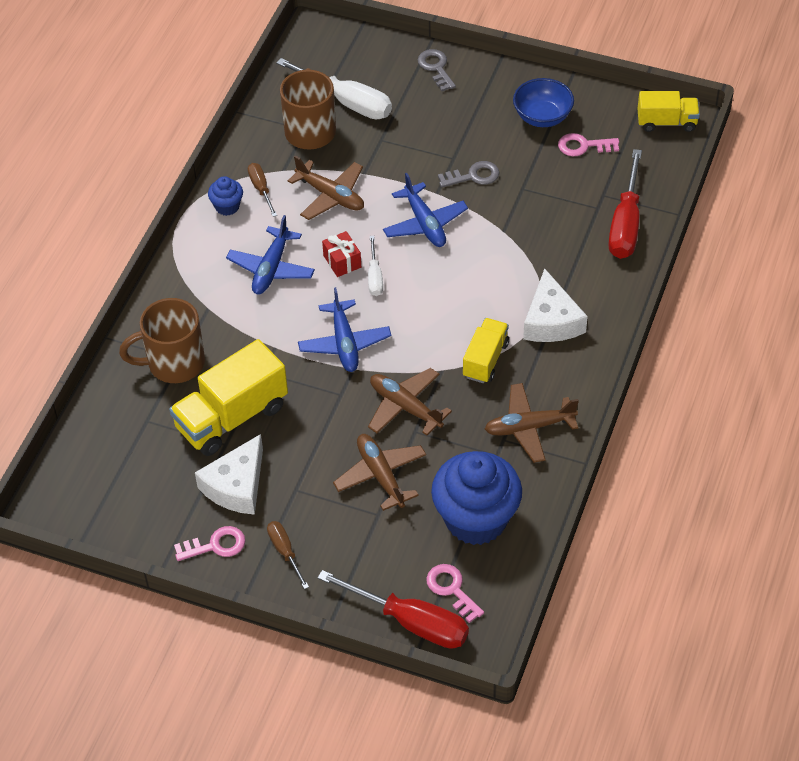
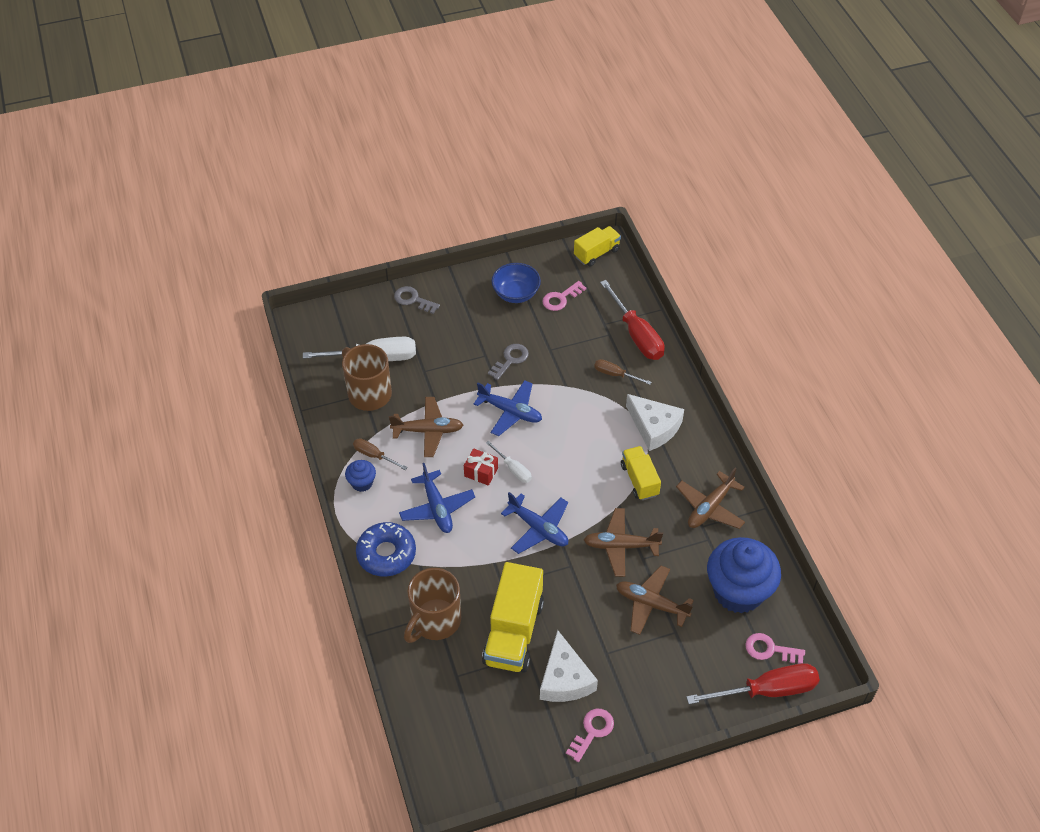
camera: 40 degrees left, 0 degrees up
brown screwdriver [267,521,309,589] -> brown screwdriver moved to [594,359,651,385]
none -> blue donut [356,522,416,577]

